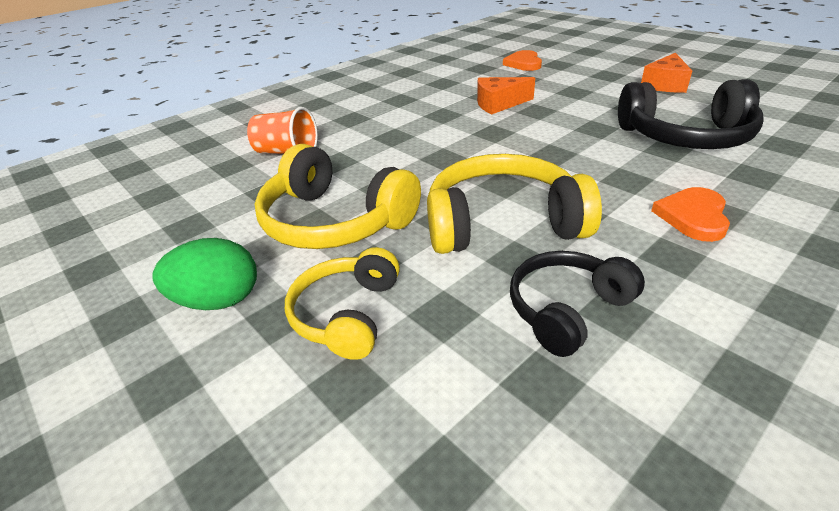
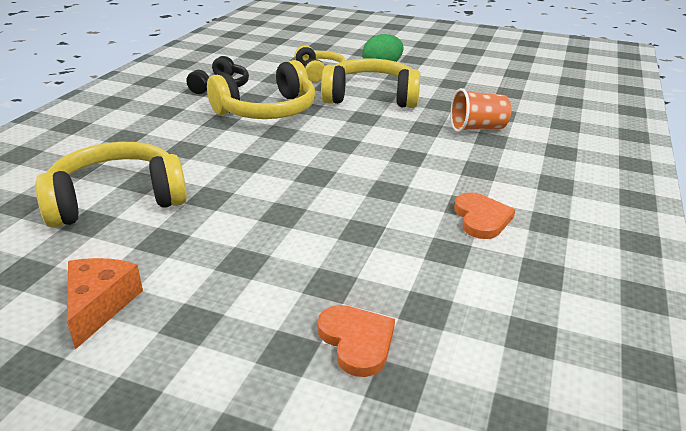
camera: 150 degrees right, 5 degrees down
orange cheese [477,77,535,114] -> none
black headphones [618,79,764,149] -> yellow headphones [35,142,187,228]
orange heart [651,187,730,242] -> orange heart moved to [454,192,515,239]

